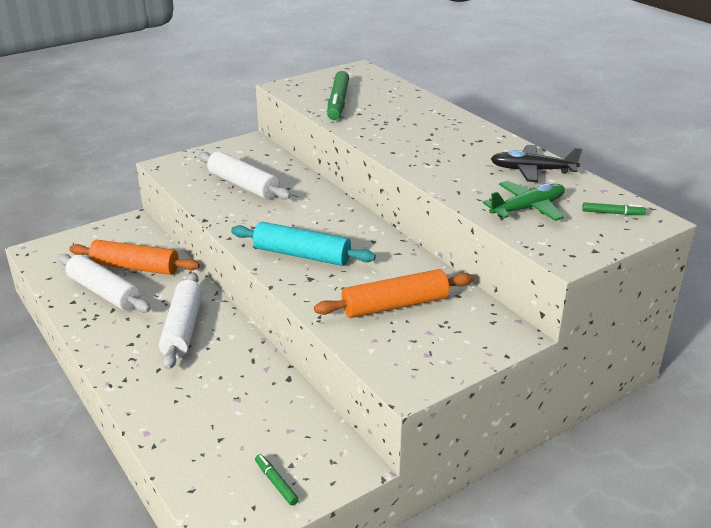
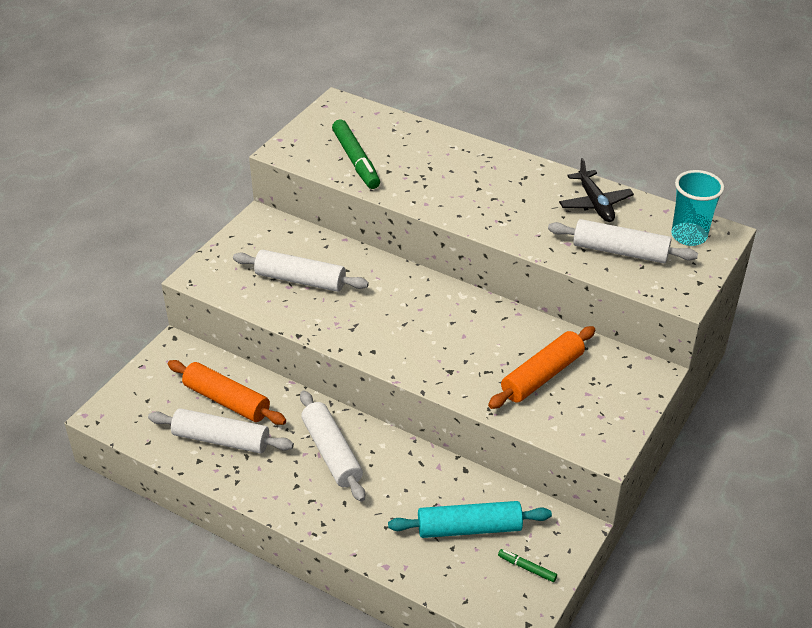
camera: 25 degrees left, 10 degrees up
orange rolling pin [69,240,200,275] -> orange rolling pin turned 45 degrees clockwise [168,360,286,425]
turquoise rolling pin [231,222,376,266] -> turquoise rolling pin moved to [388,501,552,538]
green plane [482,181,565,221] -> white rolling pin [548,219,698,263]
black plane [491,145,582,182] -> black plane turned 90 degrees counterclockwise [559,158,634,222]
green marker [582,202,646,215] -> turquoise cup [671,170,724,246]

